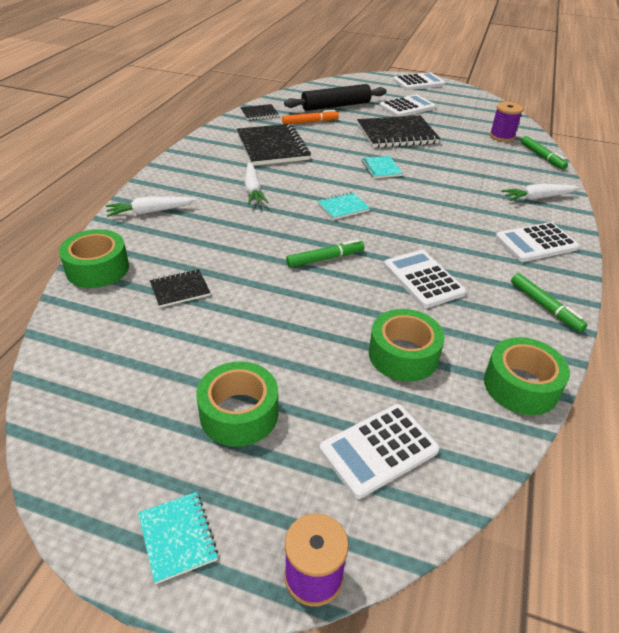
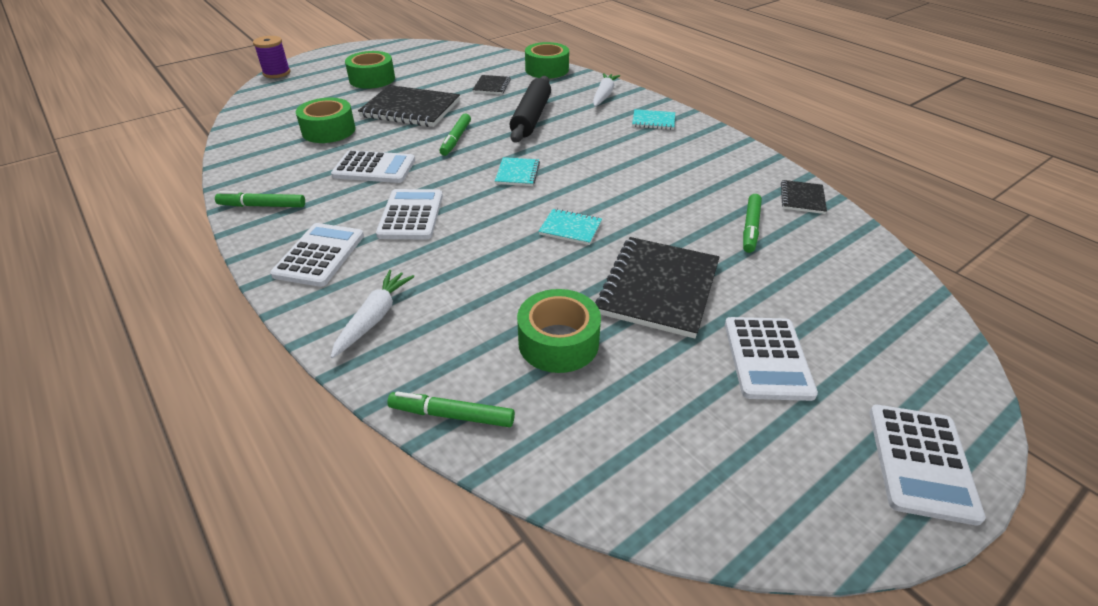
camera: 125 degrees right, 0 degrees up
turquoise notebook [138,492,218,584] -> turquoise notebook moved to [632,109,675,130]
black notebook [237,124,311,166] -> black notebook moved to [358,85,460,127]
white carrot [244,162,268,205] -> none
orange marker [282,110,339,124] -> green marker [743,194,762,253]
black rolling pin [284,84,387,111] -> black rolling pin moved to [509,76,551,143]
white calculator [319,404,440,499] -> white calculator moved to [376,189,443,240]
green tape [484,337,570,415] -> green tape moved to [517,289,601,373]
purple spool [490,102,523,142] -> none

